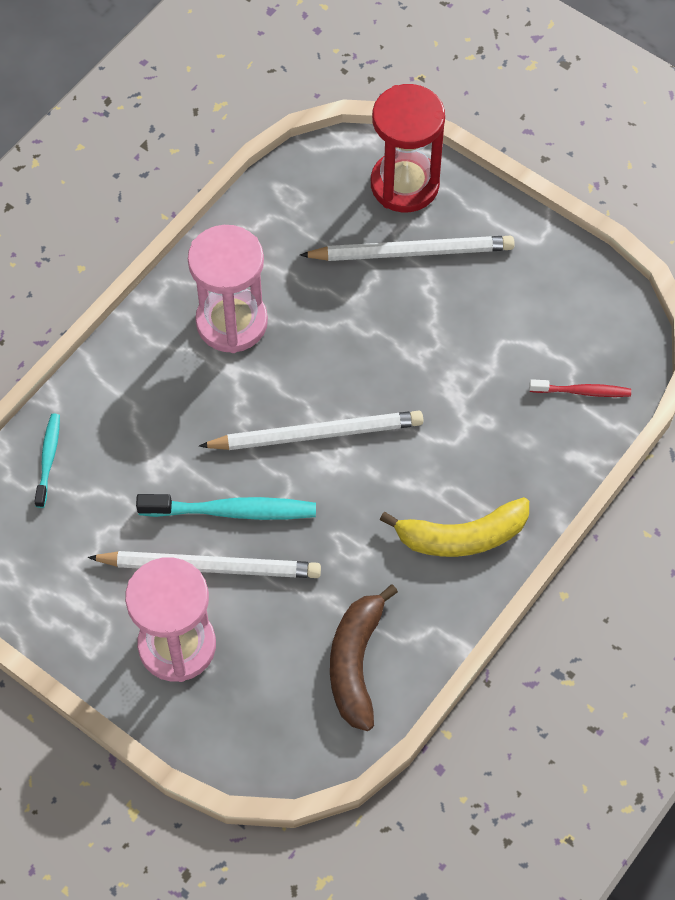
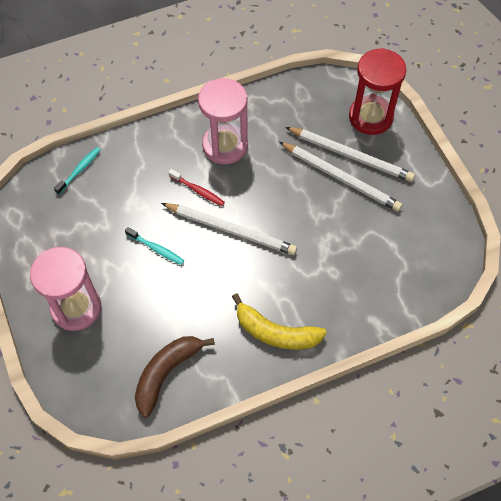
camera: 30 degrees right, 0 degrees up
white pencil [88,551,321,578] -> white pencil moved to [279,142,402,212]
turquoise toothbrush [136,494,316,520] -> turquoise toothbrush [125,227,184,265], size x0.59
red toothbrush [529,379,631,397] -> red toothbrush moved to [168,169,225,206]

